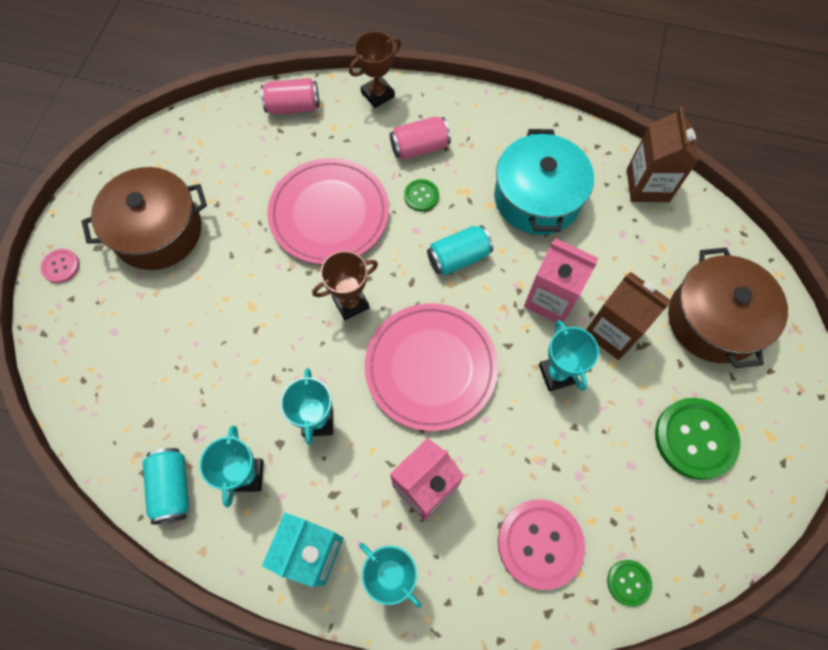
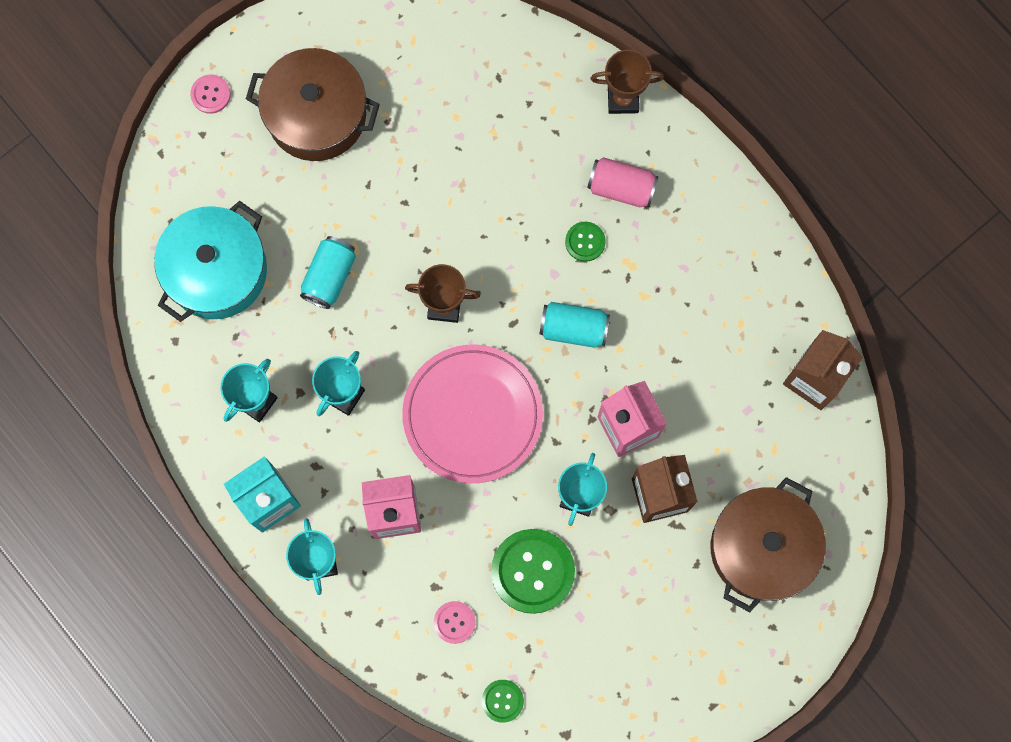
camera: 35 degrees right, 10 degrees up
turquoise can [143,448,189,524] -> turquoise can moved to [300,236,356,309]
pink can [261,78,320,115] -> none
pink plate [267,158,389,264] -> none
turquoise pot [494,129,594,235] -> turquoise pot moved to [154,201,267,322]
pink button [498,500,585,590] -> pink button [434,601,476,644], size x0.50
green button [655,398,740,480] -> green button moved to [491,529,575,614]

